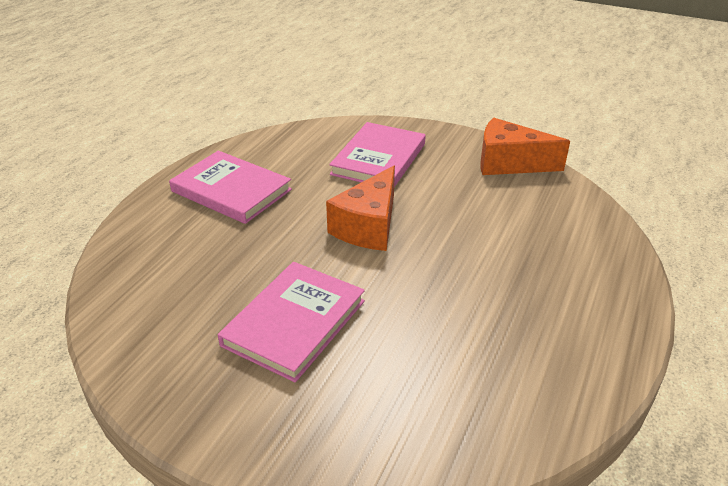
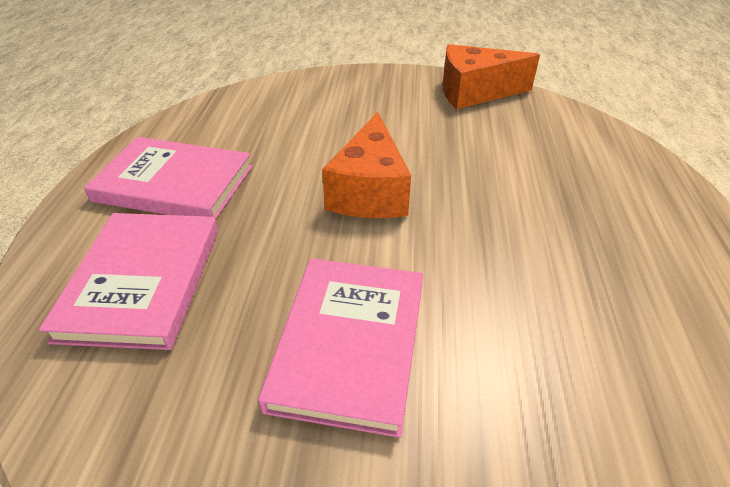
camera: 20 degrees left, 5 degrees up
pink book [329,122,426,187] -> pink book moved to [39,213,218,350]

